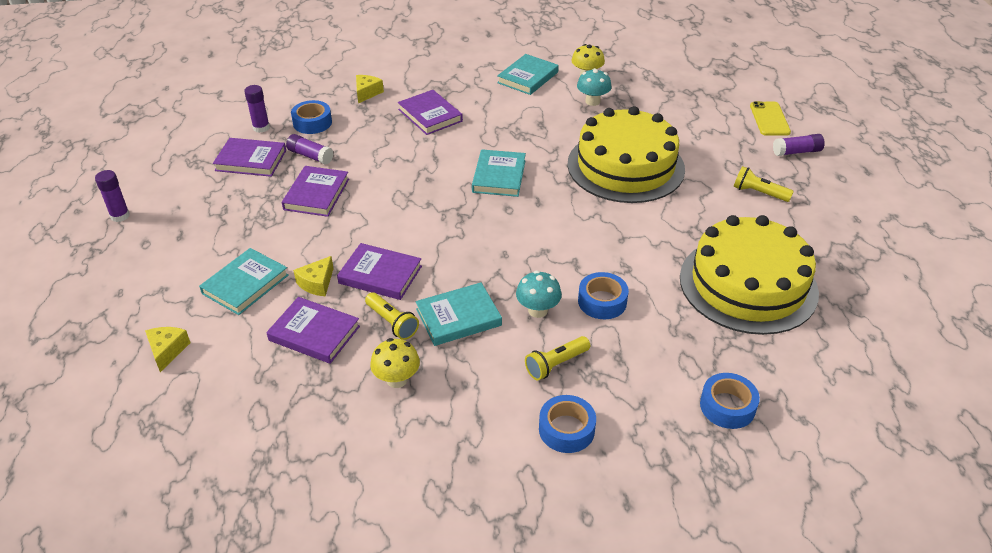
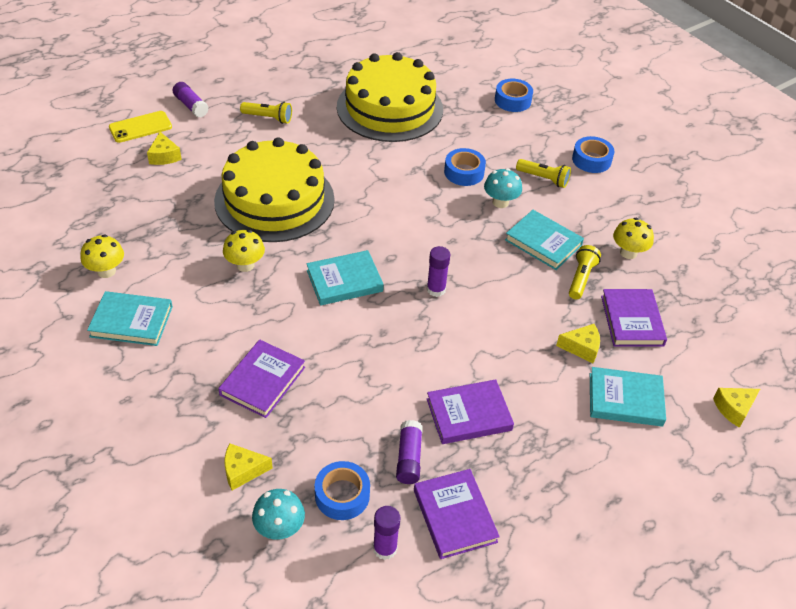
camera: 120 degrees left, 5 degrees up
purple glue stick [95,170,130,222] -> purple glue stick moved to [427,246,450,297]
purple book [337,243,422,300] -> none
turquoise mushroom [577,68,612,106] -> turquoise mushroom moved to [252,489,305,540]
yellow flashlight [734,166,794,202] -> yellow flashlight turned 75 degrees counterclockwise [240,102,292,124]
none -> yellow cheese [147,132,182,165]
none -> yellow mushroom [223,230,265,272]

